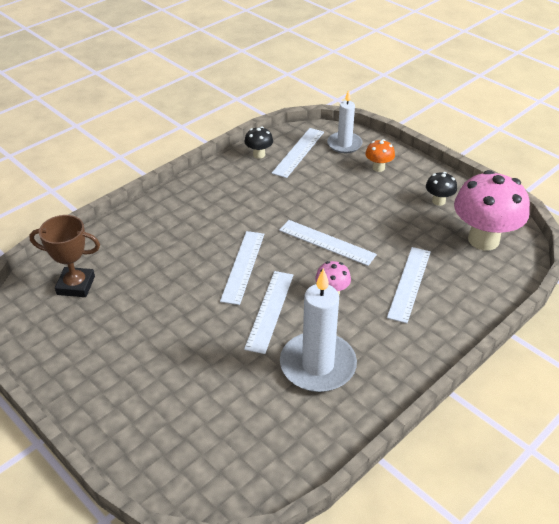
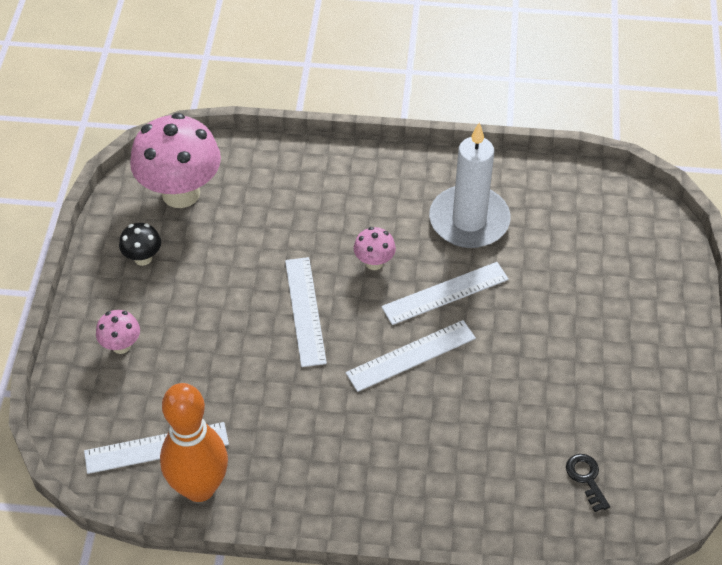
camera: 130 degrees left, 10 degrees up
brown trophy [29,215,100,297] -> black key [566,454,610,512]
black mushroom [244,127,273,159] -> orange bowling pin [160,383,228,502]
white candle [327,90,362,153] -> none
orange mushroom [365,139,395,172] -> pink mushroom [96,310,140,354]
white ruler [387,247,431,323] -> none

